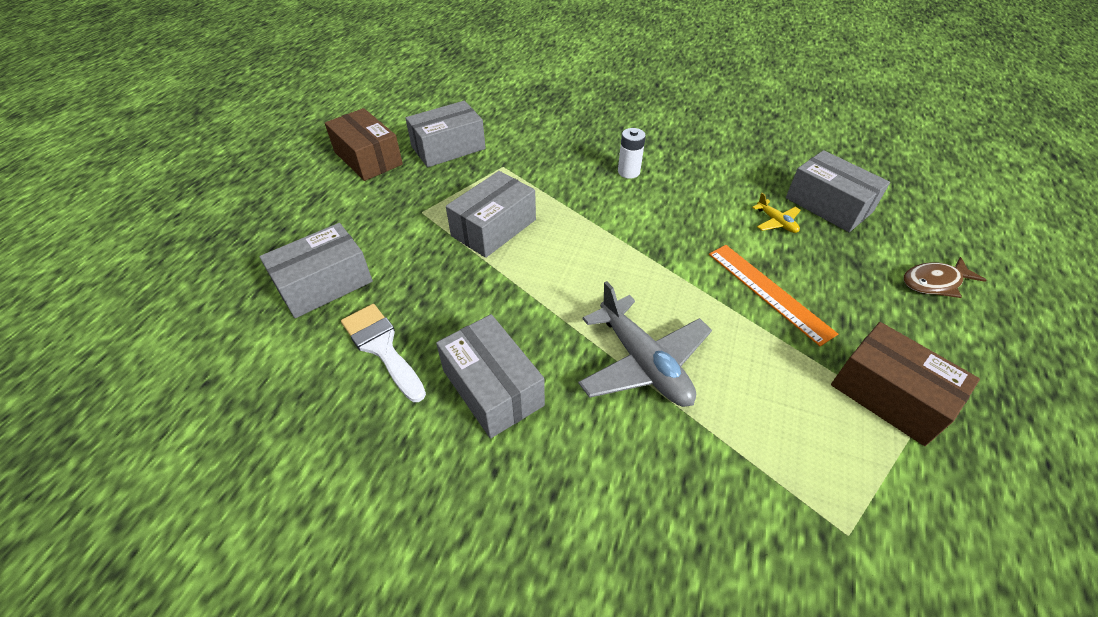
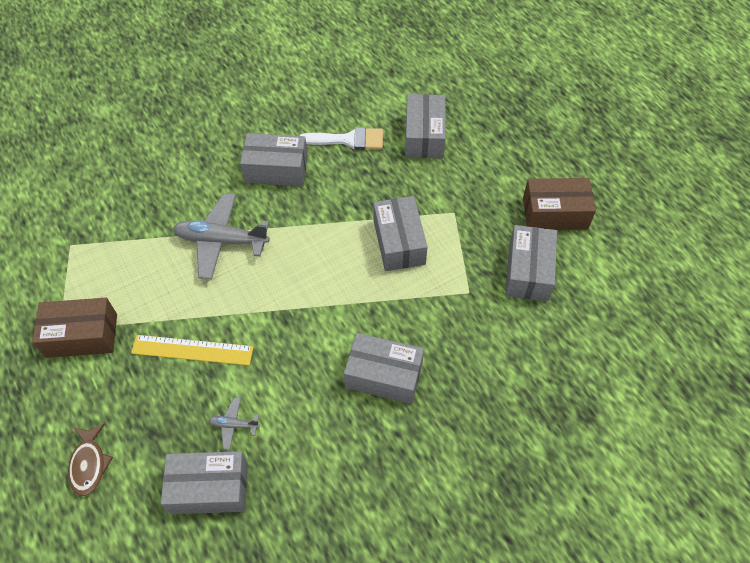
camera: 130 degrees right, 10 degrees up
white battery [618,128,646,178] -> grey box [344,333,424,404]
orange ruler [709,245,838,347] -> yellow ruler [131,335,254,365]
yellow plane [752,193,801,233] -> grey plane [208,397,260,450]
brown fish [904,257,986,298] -> brown fish turned 150 degrees clockwise [68,423,113,496]

